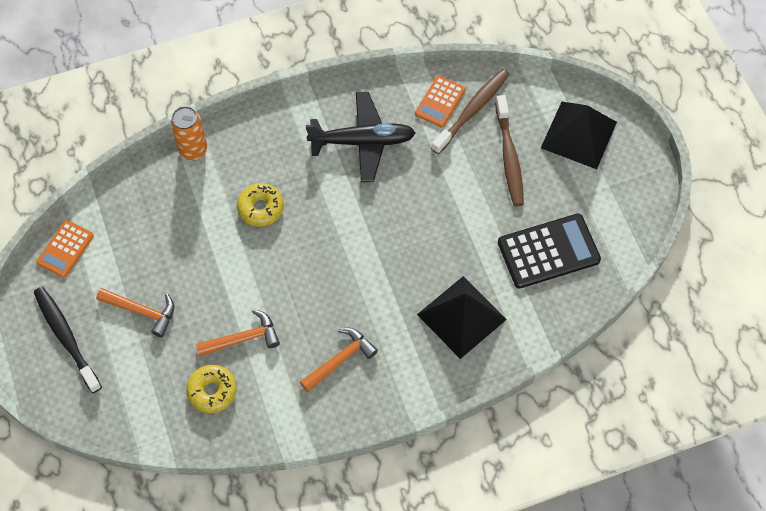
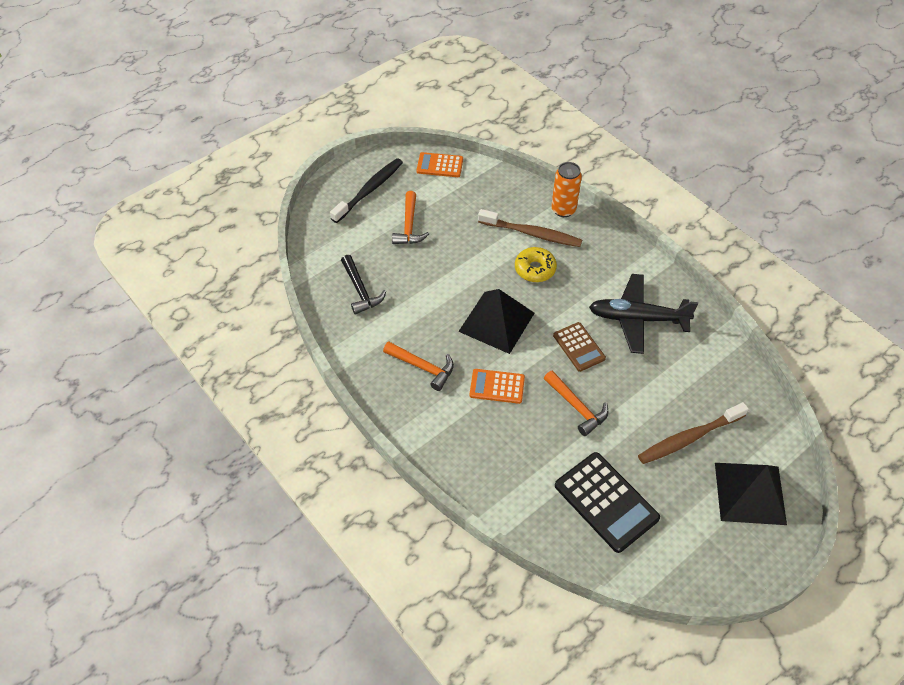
camera: 70 degrees right, 10 degrees down
yellow donut [186,365,237,413] -> black hammer [341,255,386,314]
orange hammer [196,309,280,356] -> orange hammer moved to [544,370,608,436]
black plane [306,92,416,182] -> black plane turned 120 degrees clockwise [589,274,698,354]
orange calculator [415,76,465,128] -> orange calculator moved to [470,369,525,404]
black pyramid [417,276,507,359] -> black pyramid moved to [458,289,535,354]
brown toothbrush [431,69,510,154] -> brown toothbrush moved to [478,209,582,247]
none -> brown calculator [553,322,606,372]

